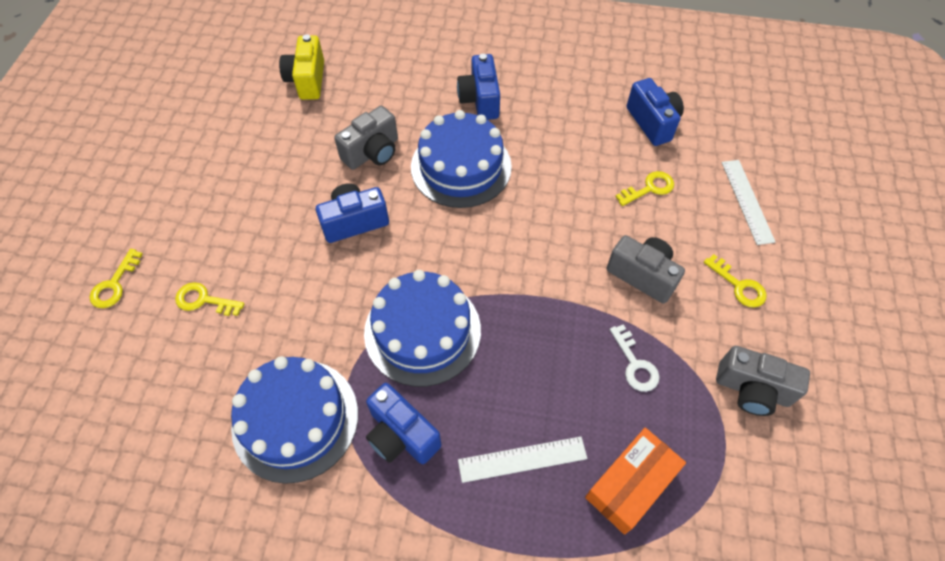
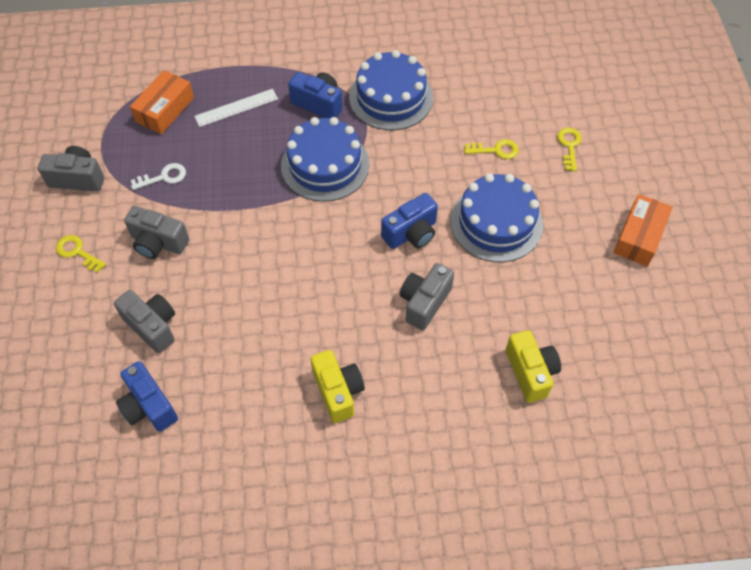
camera: 165 degrees right, 0 degrees up
blue cake [411,110,512,208] -> blue cake moved to [451,173,543,262]
blue camera [457,54,500,120] -> yellow camera [311,350,365,423]
white key [610,324,660,392] -> white key turned 105 degrees clockwise [131,163,186,190]
yellow key [616,171,674,206] -> grey camera [114,290,175,353]
white ruler [722,160,775,245] -> none
none -> orange box [613,194,673,266]

